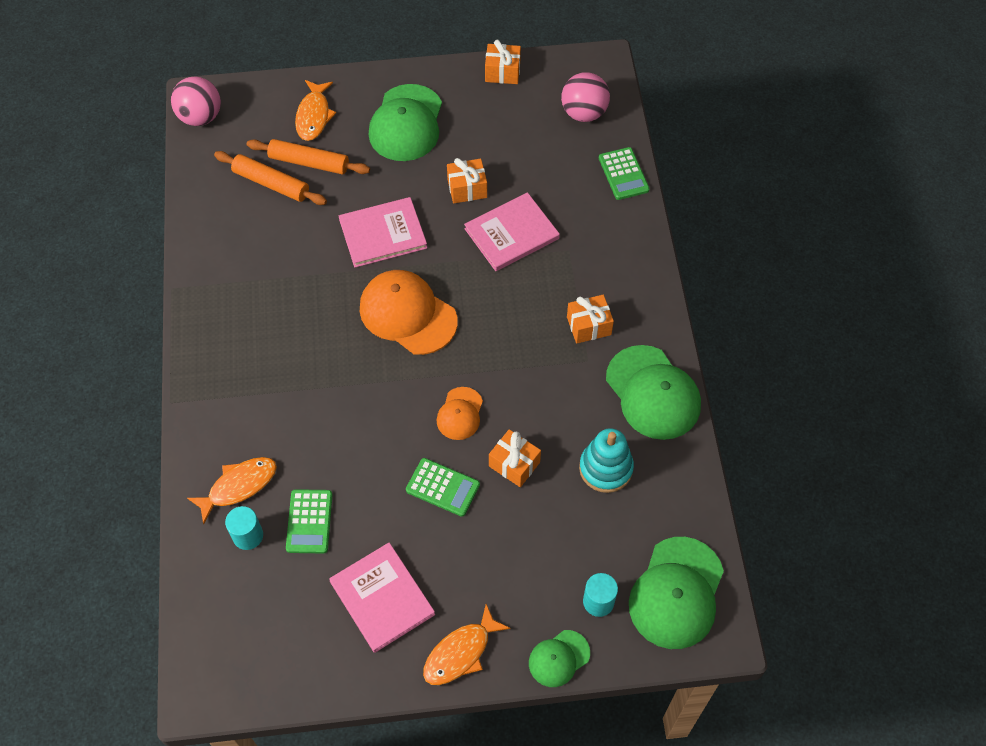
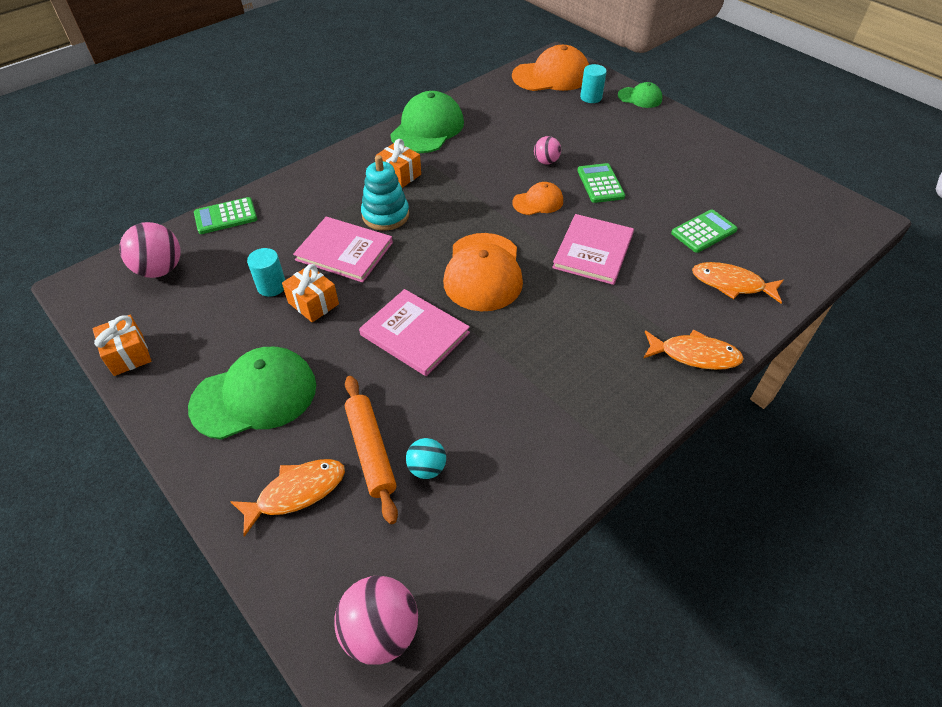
camera: 125 degrees left, 10 degrees down
orange rolling pin [214,151,327,205] -> turquoise ball [406,438,446,479]
turquoise cylinder [225,506,263,550] -> turquoise cylinder moved to [247,248,285,297]
pink book [329,543,435,653] -> pink book moved to [552,214,634,285]
orange fish [423,604,511,685] -> orange fish moved to [644,329,744,370]
orange gift [489,429,541,487] -> pink ball [534,136,561,164]
turquoise stacking toy [579,428,634,493] -> turquoise stacking toy moved to [361,155,409,231]
green calculator [599,147,650,200] -> green calculator turned 150 degrees counterclockwise [194,197,257,234]
green cap [629,537,724,649] -> orange cap [512,45,589,91]

